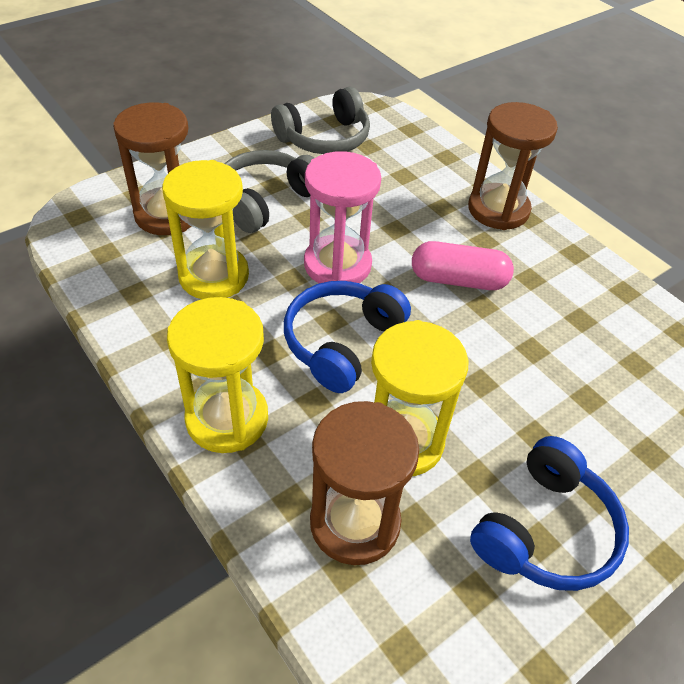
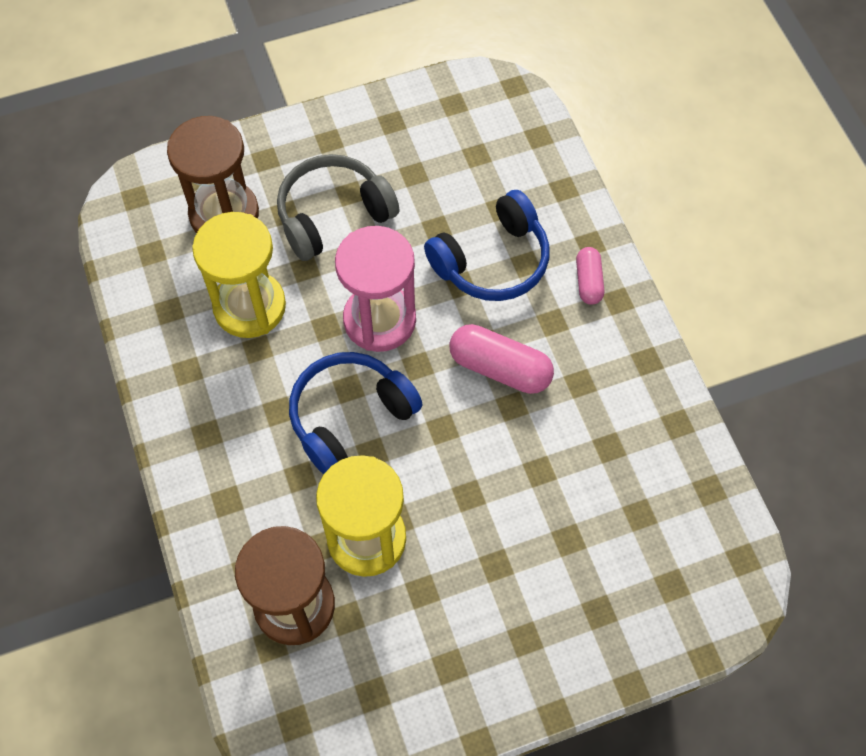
camera: 20 degrees right, 15 degrees up
yellow hourglass [167,297,268,453] -> none
grey headphones [271,87,370,154] -> none
brown hourglass [468,102,558,230] -> pink capsule [576,247,604,305]
blue headphones [470,436,629,591] -> blue headphones moved to [424,190,549,301]

